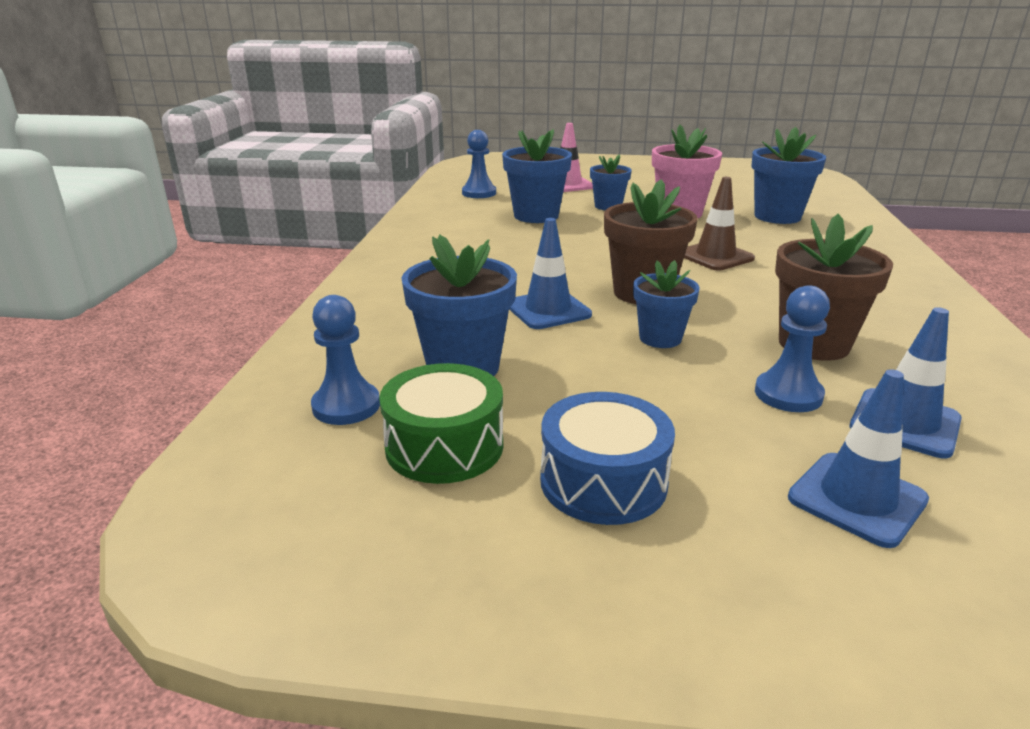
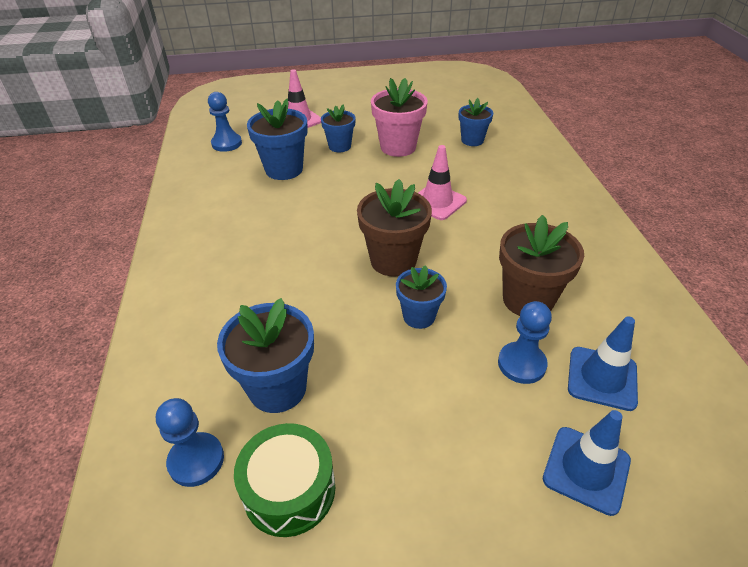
camera: 15 degrees left, 15 degrees up
blue traffic cone [509,218,592,329] -> none
blue drum [540,392,675,525] -> none
brown traffic cone [684,177,755,271] -> pink traffic cone [418,145,467,220]
blue flower pot [751,127,826,224] -> blue flower pot [459,98,493,146], size x0.63

